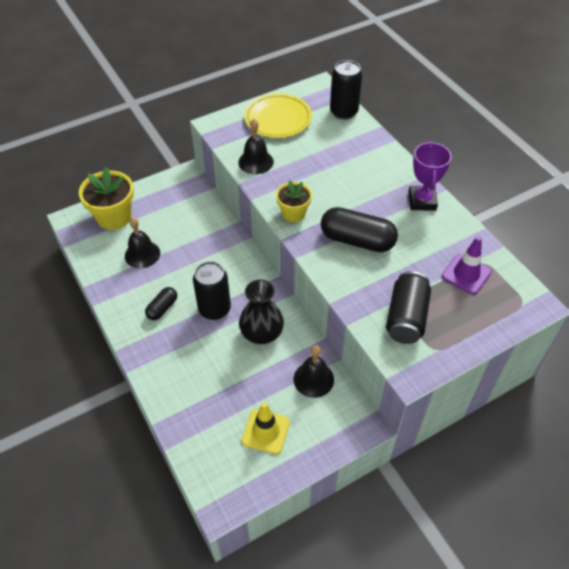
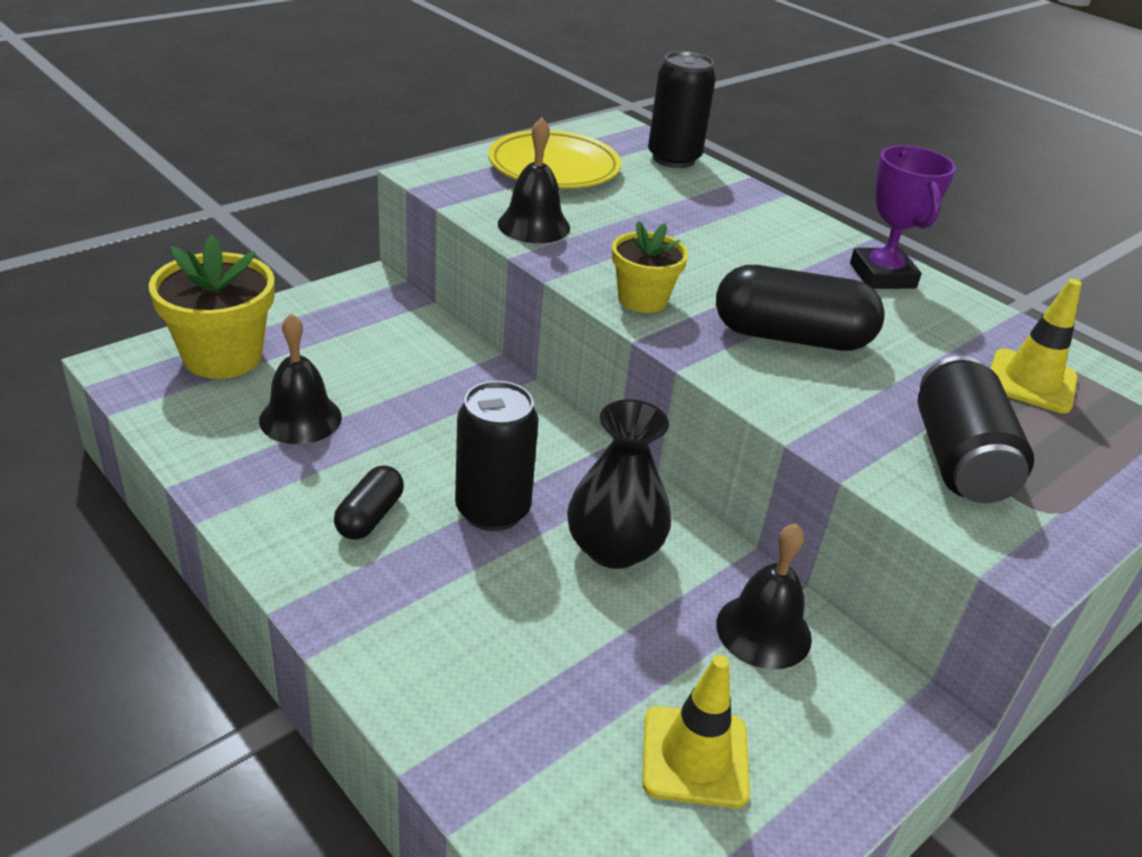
camera: 15 degrees left, 15 degrees down
purple traffic cone [442,236,491,295] -> yellow traffic cone [990,279,1082,414]

